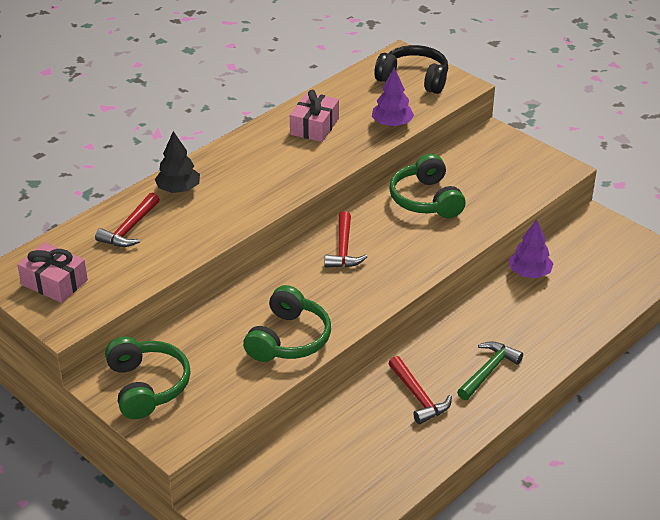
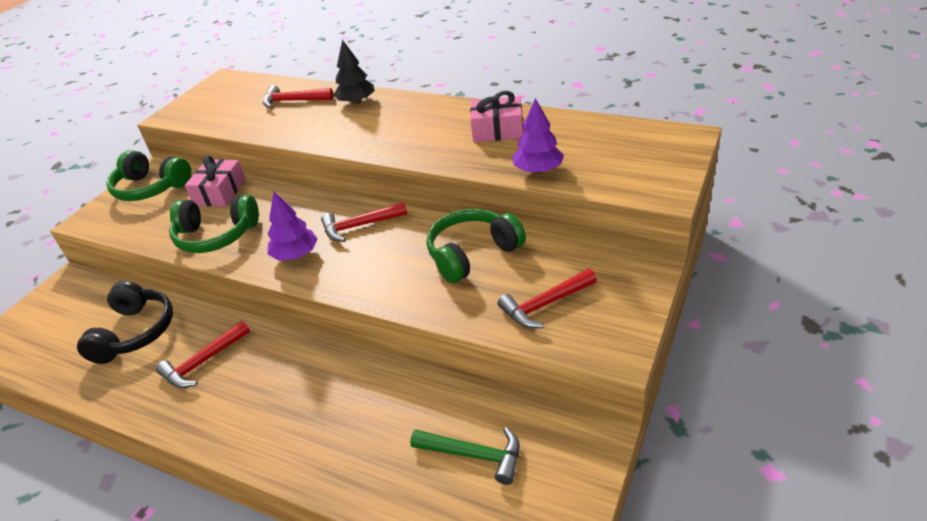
camera: 75 degrees right, 0 degrees up
pink gift [17,242,88,303] -> pink gift moved to [185,155,246,207]
green headphones [105,336,191,419] -> green headphones turned 60 degrees clockwise [106,150,191,201]
black headphones [374,45,448,94] -> black headphones moved to [77,281,173,364]
green hammer [457,341,523,400] -> green hammer moved to [410,427,520,485]
purple tree [509,219,554,278] -> purple tree moved to [267,191,318,261]
none -> red hammer [498,269,597,328]

